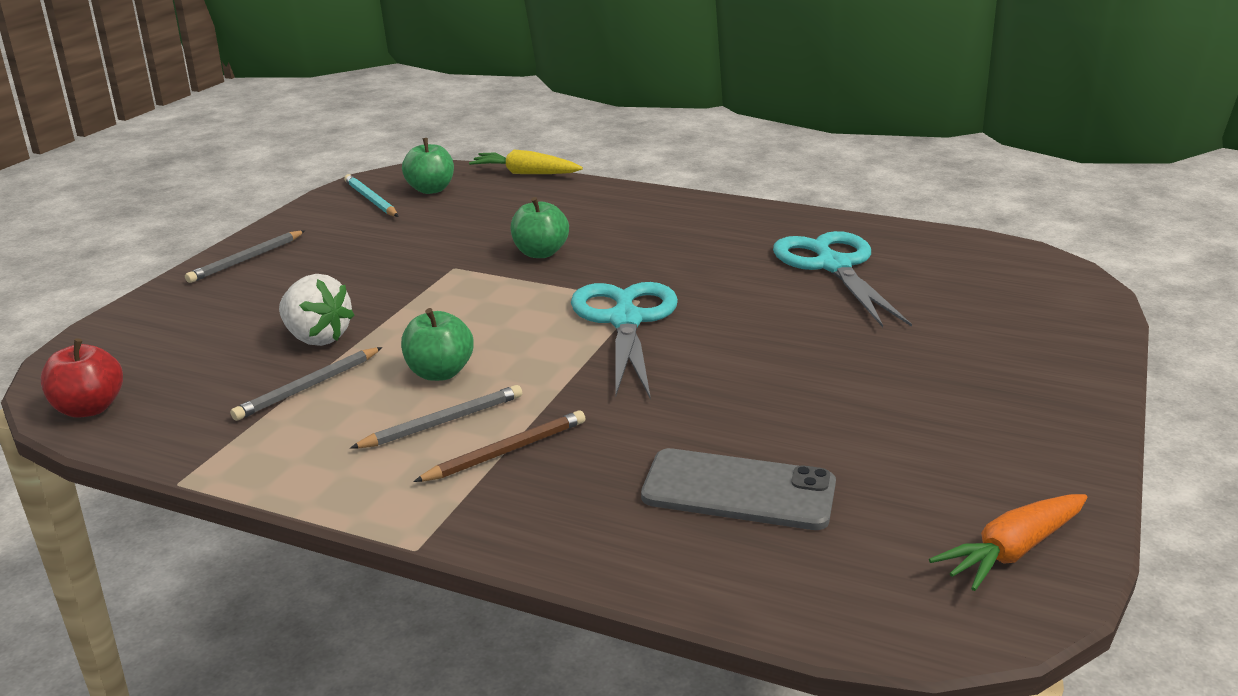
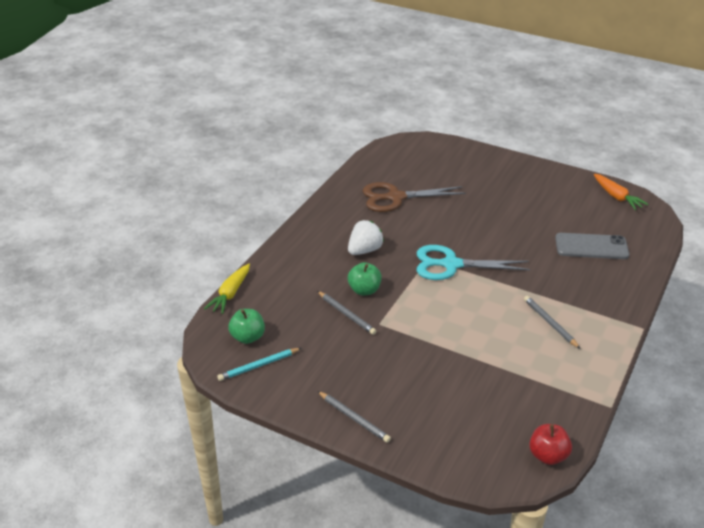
camera: 85 degrees left, 10 degrees up
grey pencil [230,347,382,421] -> grey pencil moved to [317,291,376,335]
white strawberry [279,274,355,346] -> white strawberry moved to [348,220,384,255]
green apple [401,308,474,381] -> none
brown pencil [413,410,585,482] -> none
grey phone [641,448,836,530] -> grey phone turned 75 degrees clockwise [555,233,629,259]
turquoise scissors [773,231,912,327] -> brown scissors [363,182,466,212]

